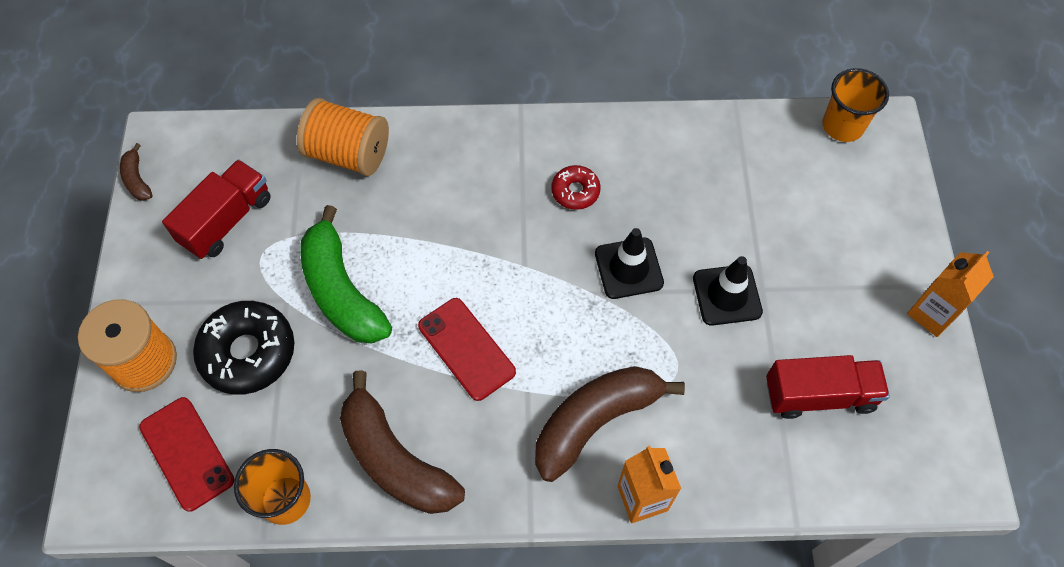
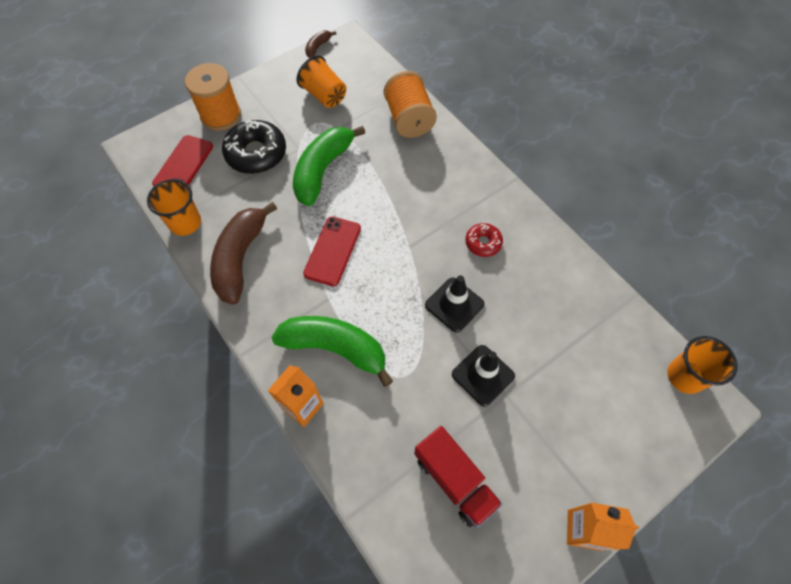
camera: 55 degrees right, 0 degrees up
red truck [162,159,271,259] -> orange cup [296,56,346,108]
brown banana [535,366,685,482] -> green banana [271,316,393,387]

